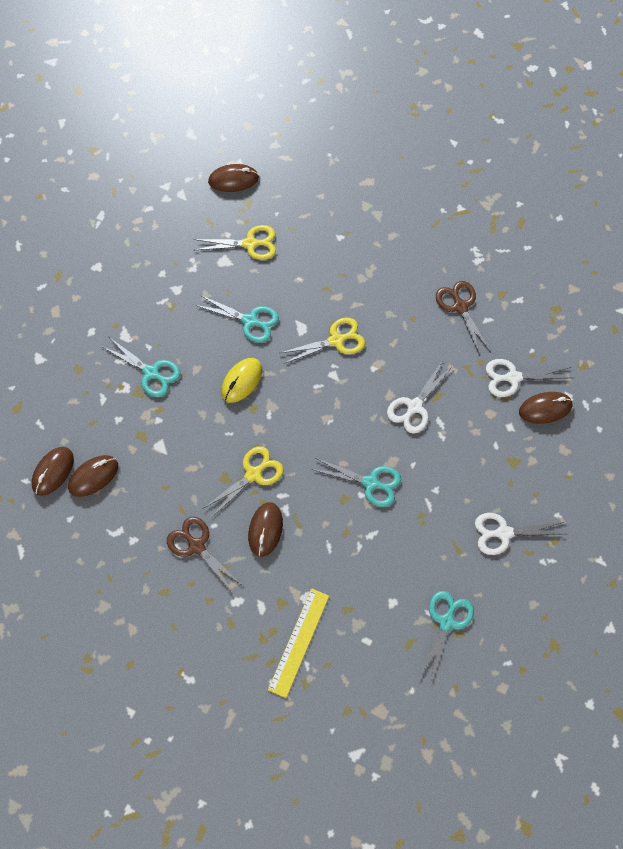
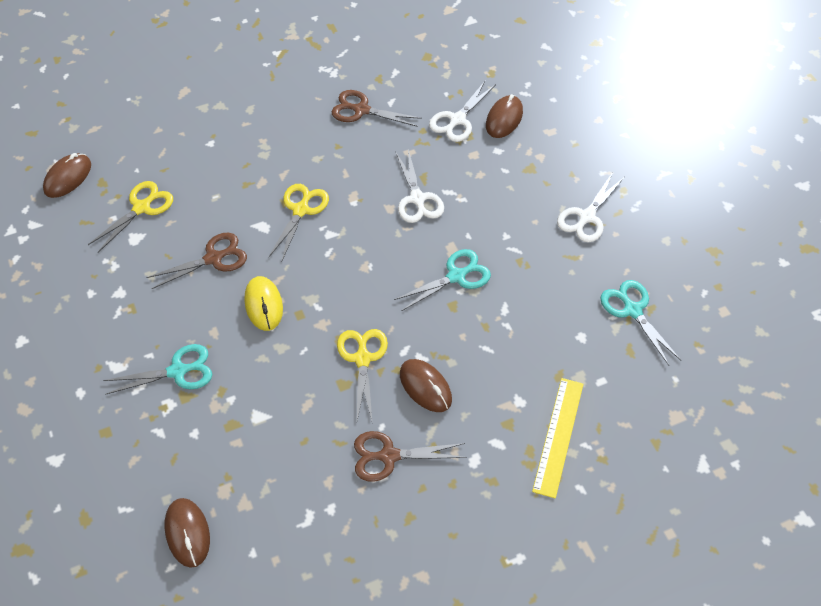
camera: 50 degrees left, 10 degrees down
brown mouse [68,455,118,497] -> none
turquoise scissors [195,295,279,343] -> brown scissors [146,233,247,289]
yellow ruler [268,588,329,698] -> yellow ruler turned 45 degrees clockwise [532,378,583,499]

